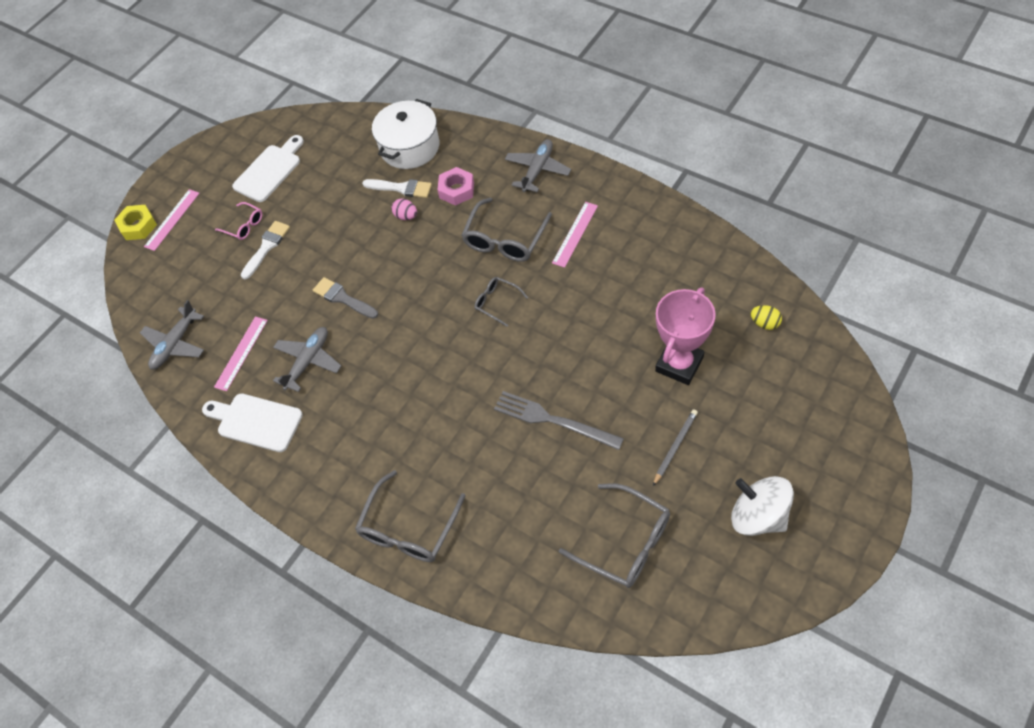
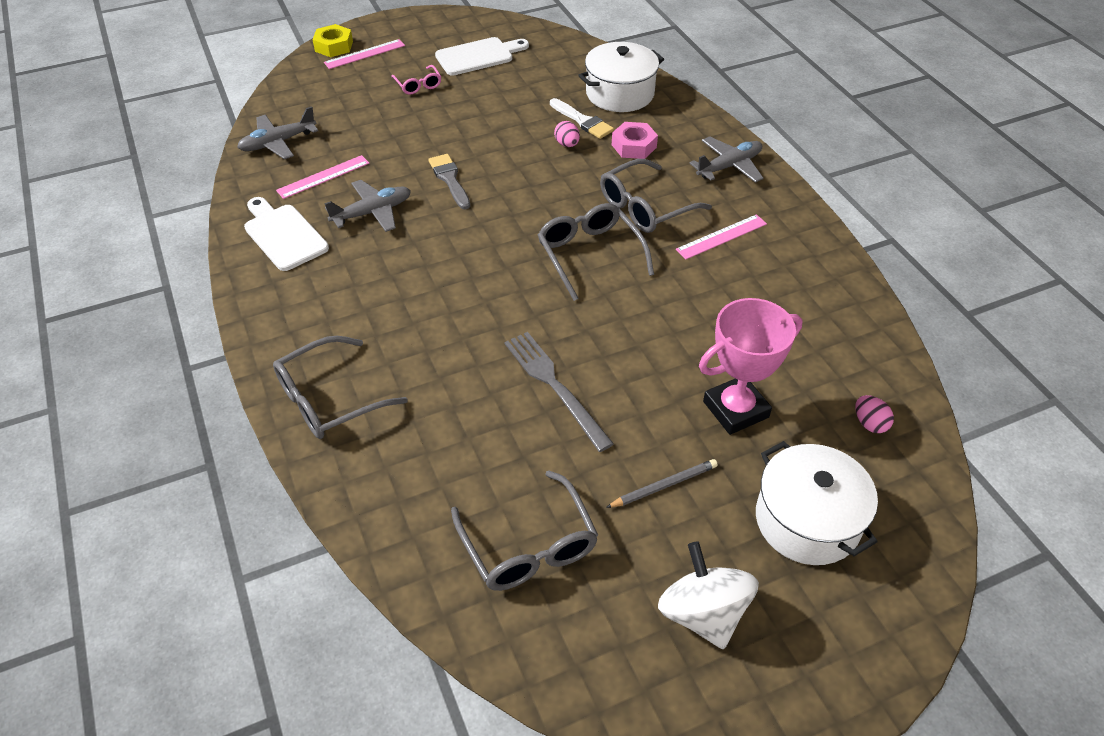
camera: 25 degrees right, 10 degrees down
white brush [241,221,290,279] -> none
grey glasses [475,277,528,327] -> grey glasses [538,203,654,301], size x1.81
yellow egg [751,305,782,330] -> pink egg [855,395,894,433]
none -> white pot [756,441,878,565]

